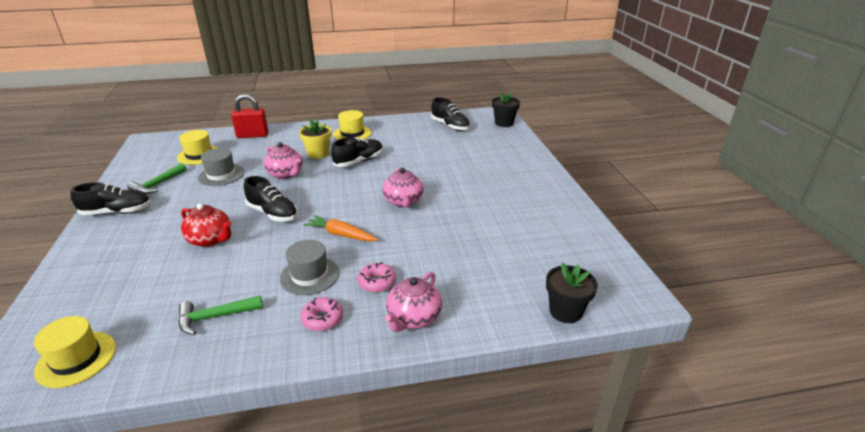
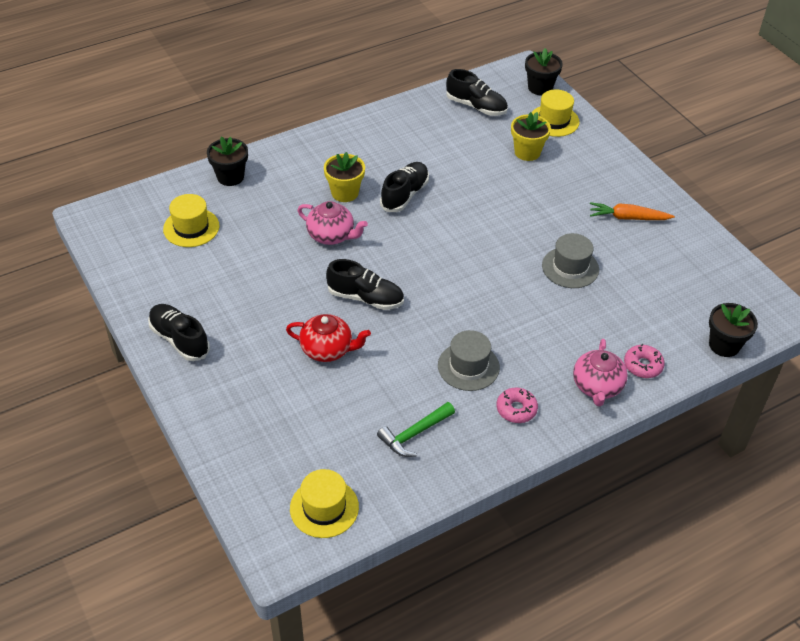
camera: 20 degrees left, 15 degrees up
black shoe [71,182,150,215] -> black shoe turned 105 degrees counterclockwise [148,304,210,361]
green hammer [127,163,187,194] -> none
grey hat [198,148,244,186] -> grey hat moved to [542,233,599,288]
red padlock [231,94,268,138] -> black flower pot [207,137,248,186]
orange carrot [303,215,378,241] -> orange carrot moved to [590,202,675,220]
yellow hat [333,110,371,140] -> yellow hat moved to [531,89,580,137]
pink donut [357,262,396,292] -> pink donut moved to [624,344,665,378]
pink teapot [382,168,423,207] -> none
none -> yellow flower pot [511,112,551,161]

